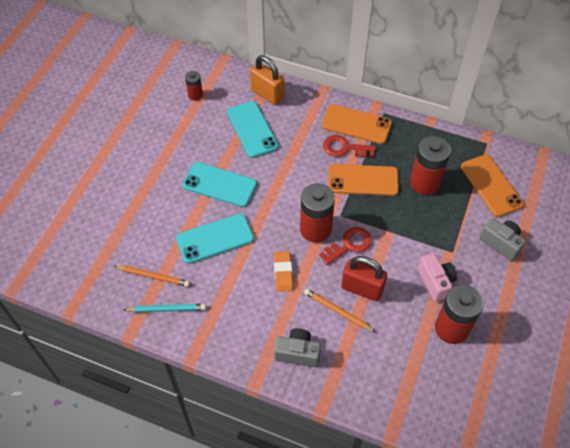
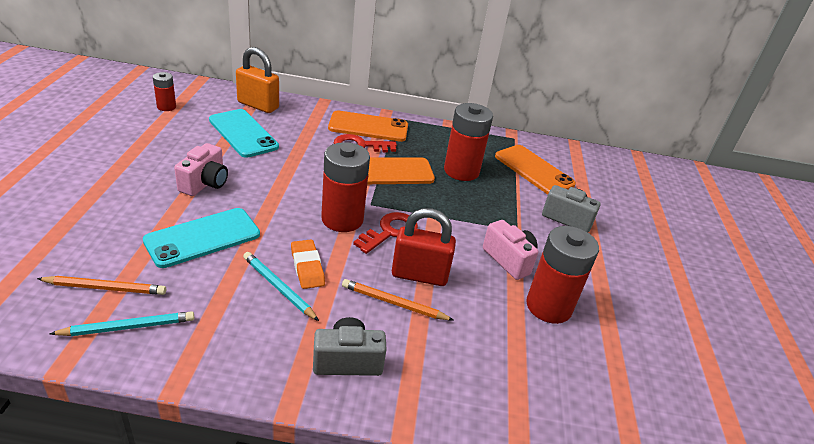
camera: 20 degrees left, 20 degrees down
turquoise phone [182,162,257,207] -> pink camera [174,143,228,196]
none -> turquoise pencil [243,252,319,321]

